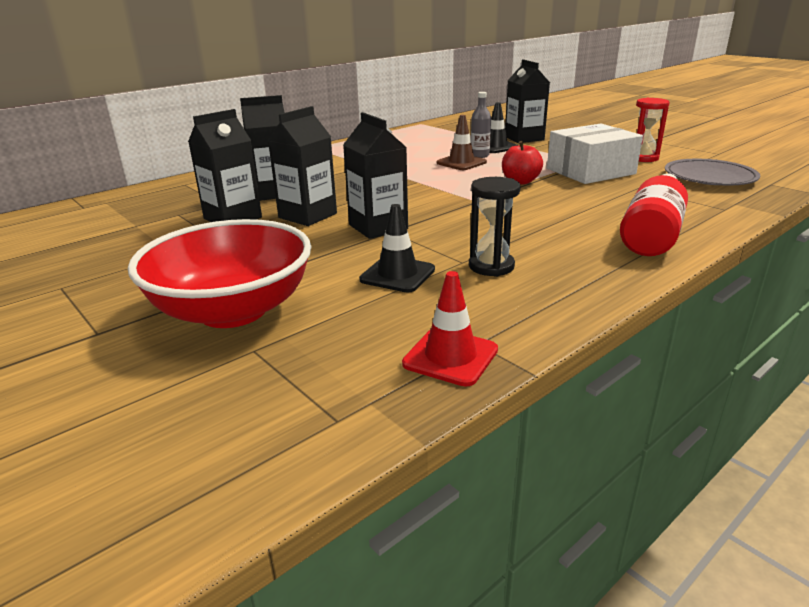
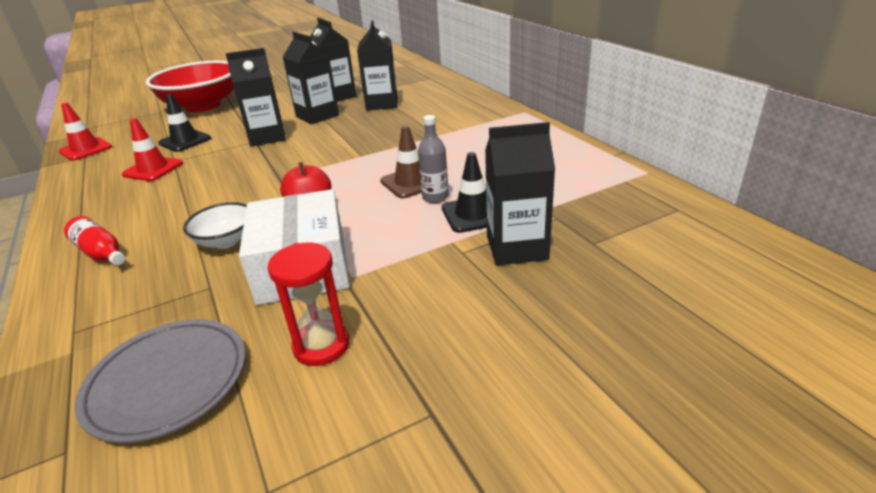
camera: 105 degrees right, 5 degrees up
black hourglass [469,177,521,277] -> red traffic cone [122,118,183,181]
red bottle [620,173,688,256] -> red bottle [64,216,125,265], size x0.55
none -> white bowl [183,202,247,249]

